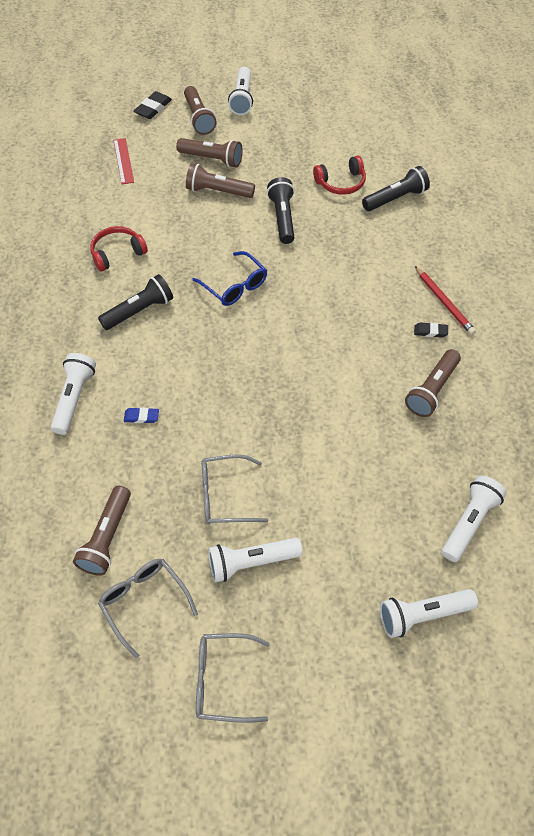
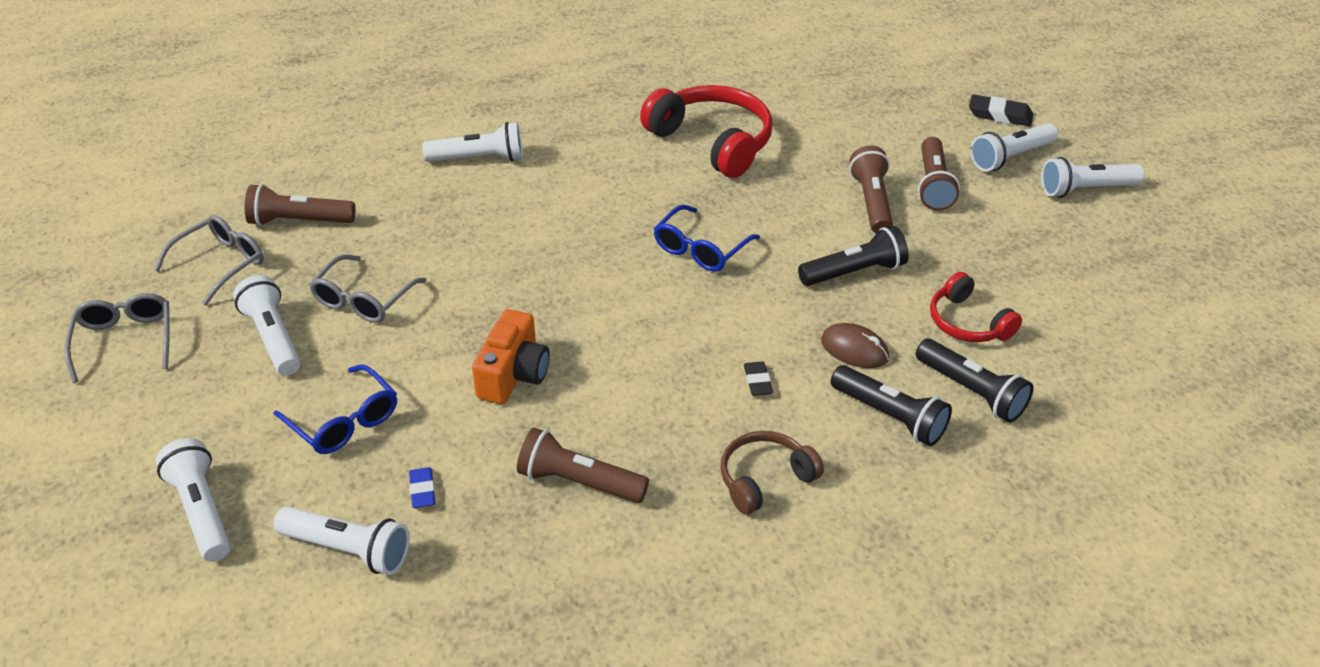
camera: 75 degrees right, 15 degrees down
red headphones [90,226,148,271] -> red headphones [640,85,773,178], size x1.73
black flashlight [98,274,173,330] -> black flashlight moved to [830,365,952,446]
red ruler [114,138,134,184] -> none
blue eraser [124,407,159,423] -> blue eraser moved to [409,467,435,508]
brown flashlight [184,86,217,135] -> white flashlight [970,123,1058,172]
grey glasses [202,455,268,525] -> grey glasses turned 135 degrees counterclockwise [309,254,427,323]
black eraser [414,322,448,337] -> black eraser moved to [744,361,773,396]
red pencil [415,266,476,335] -> brown headphones [721,431,824,514]
none -> blue glasses [273,364,397,454]
none -> orange camera [472,309,550,404]
none -> brown mouse [821,323,889,368]

